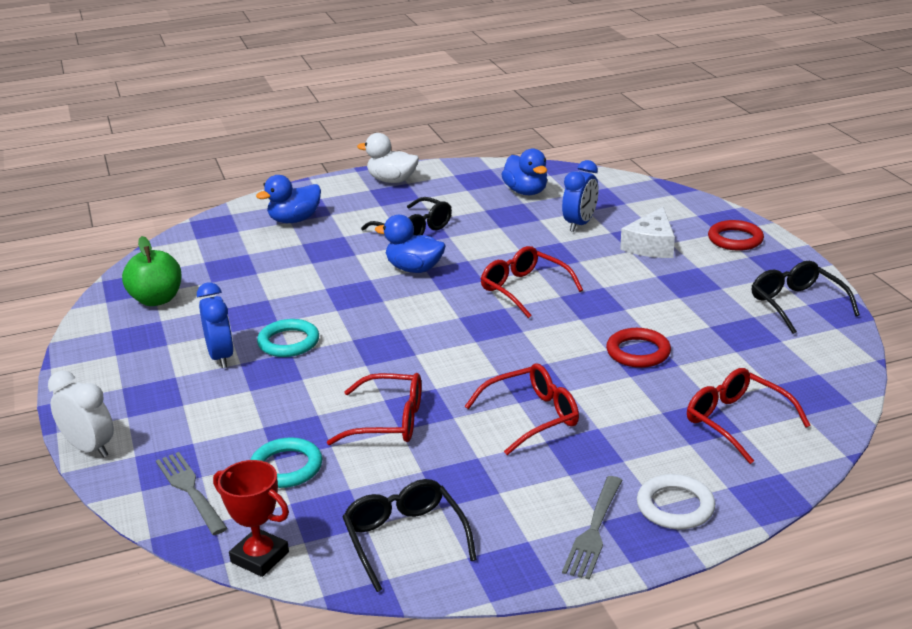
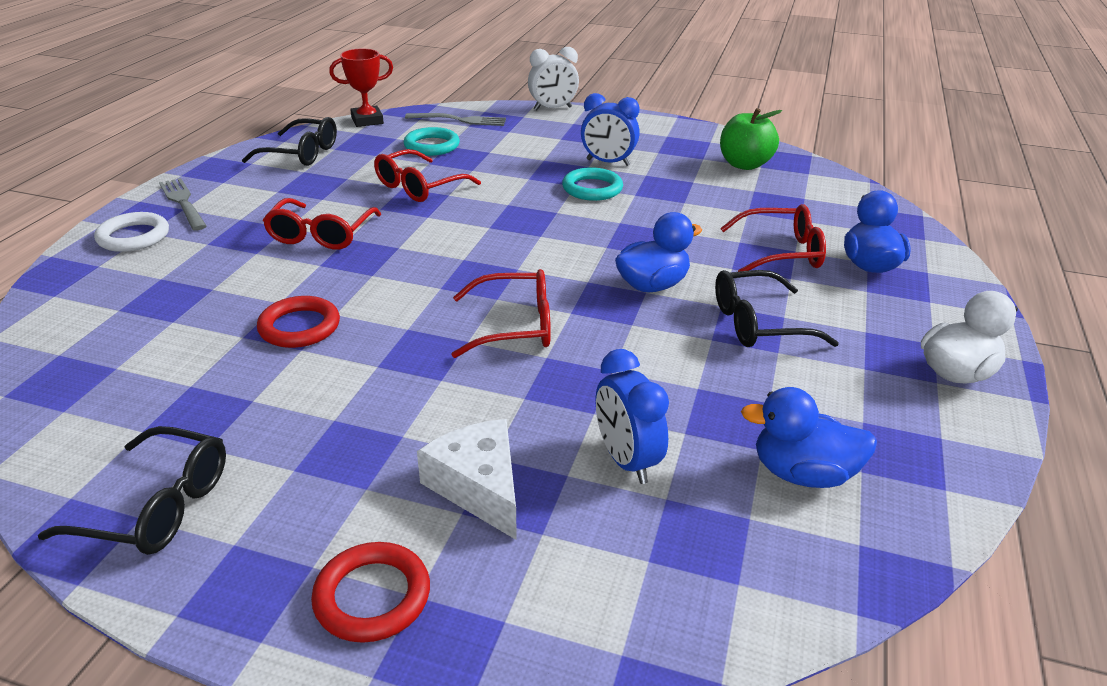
camera: 125 degrees right, 5 degrees up
red glasses [687,368,810,464] -> red glasses moved to [720,204,826,272]

